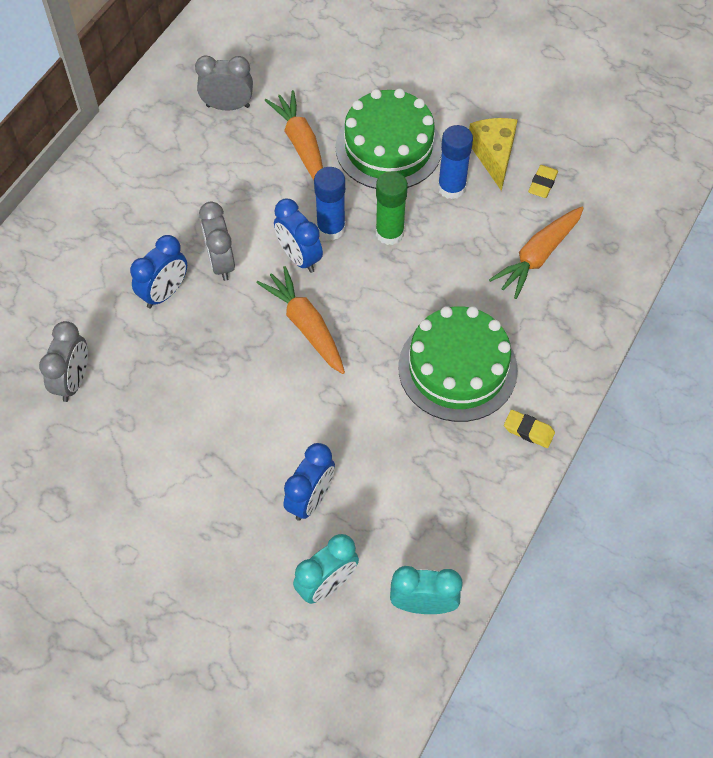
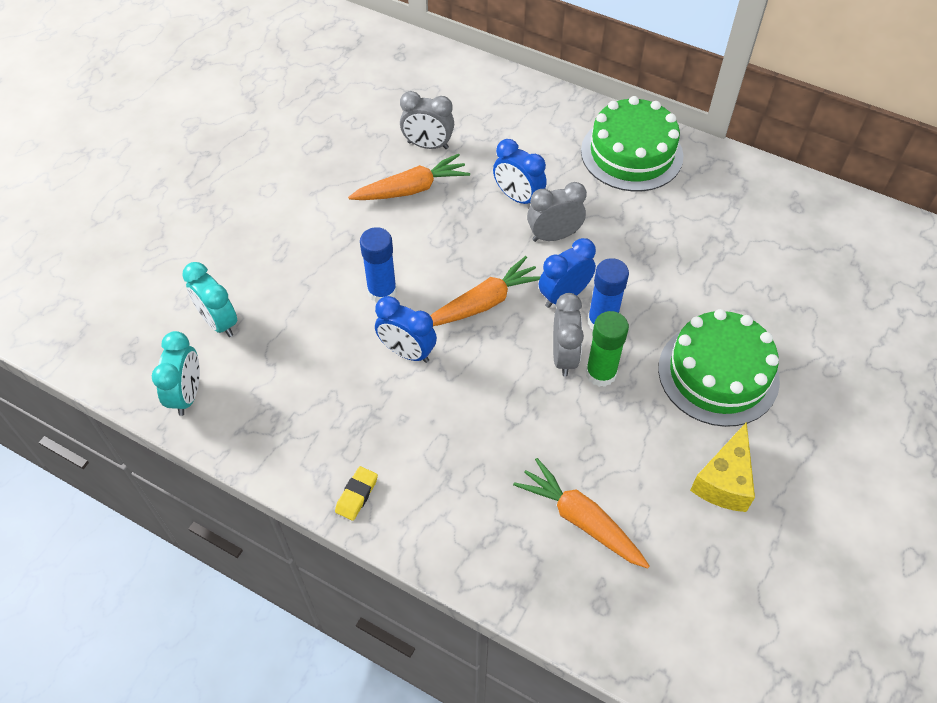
camera: 90 degrees right, 5 degrees down
grey clock [195,55,253,111] -> grey clock moved to [553,293,584,376]
orange carrot [265,90,323,180] -> orange carrot moved to [348,154,470,200]
blue clock [284,443,335,521] -> blue clock moved to [375,296,437,363]
green cake [398,306,518,422] -> green cake moved to [581,96,683,191]
blue glue stick [438,125,473,200] -> blue glue stick moved to [360,227,397,303]
yellow cheese [469,118,518,191] -> yellow cheese turned 120 degrees clockwise [690,422,755,512]
yellow eraser [528,165,558,198] -> none

